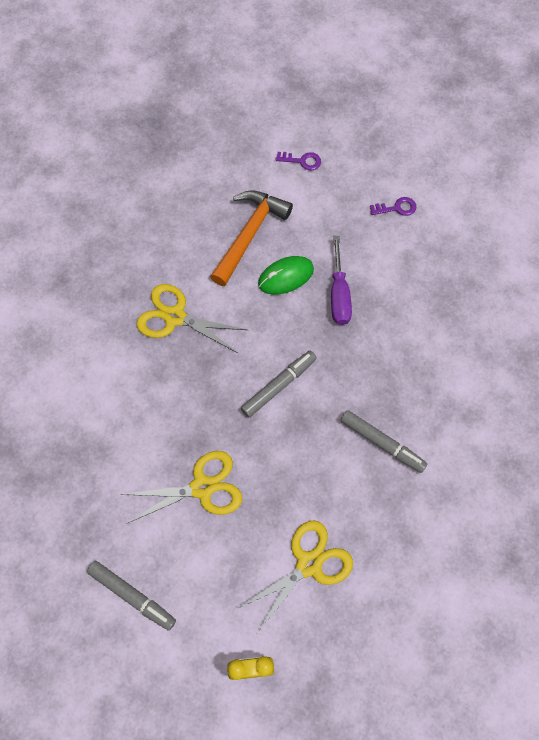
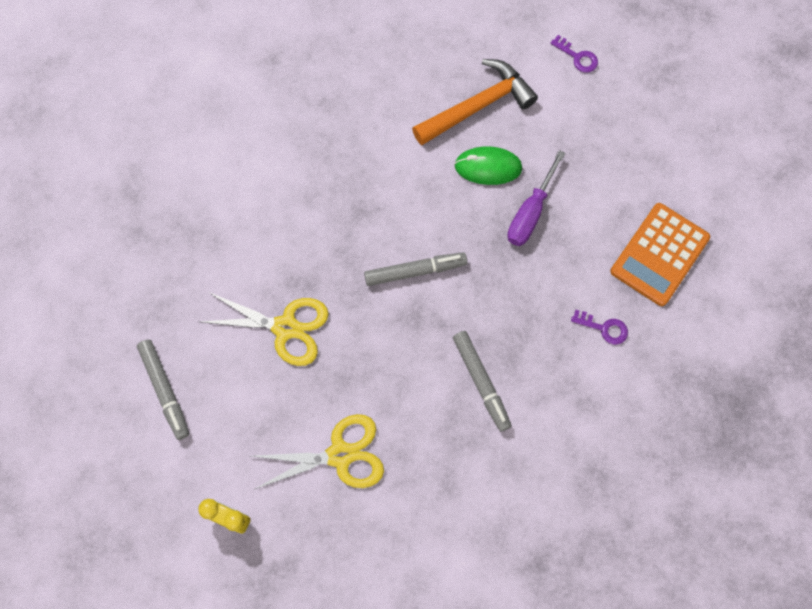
camera: 30 degrees right, 5 degrees up
yellow scissors [136,284,247,353] -> none
purple key [370,197,417,216] -> purple key moved to [571,310,628,345]
none -> orange calculator [610,203,710,306]

